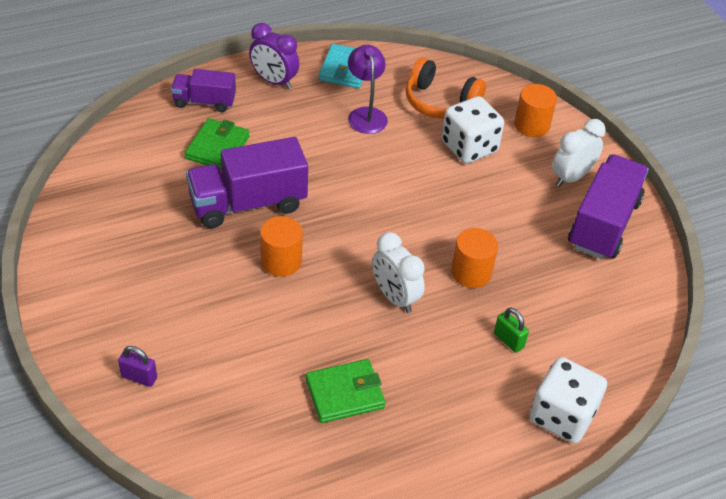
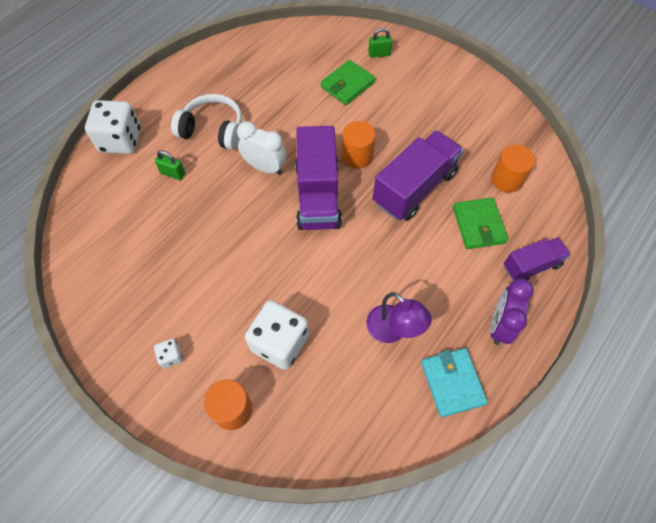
camera: 155 degrees right, 15 degrees up
purple padlock [118,346,157,387] -> green padlock [368,28,392,58]
purple clock [249,23,299,89] -> purple clock turned 75 degrees counterclockwise [490,279,534,345]
green wallet [306,359,386,423] -> green wallet moved to [320,60,375,105]
orange headphones [406,57,486,119] -> none
orange cylinder [451,228,498,288] -> orange cylinder moved to [491,144,535,193]
white clock [552,119,605,187] -> white dice [154,339,183,369]
purple truck [568,154,649,260] -> purple truck moved to [295,126,342,230]
none -> white headphones [171,94,242,150]

